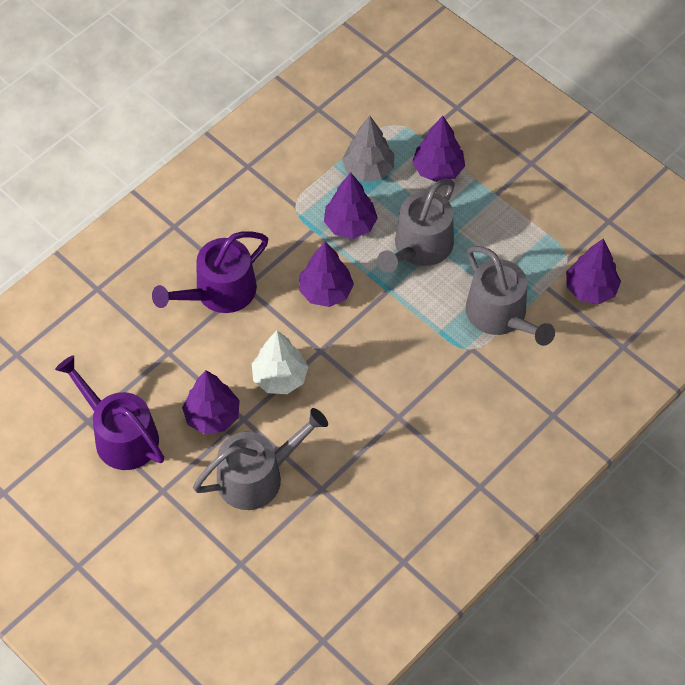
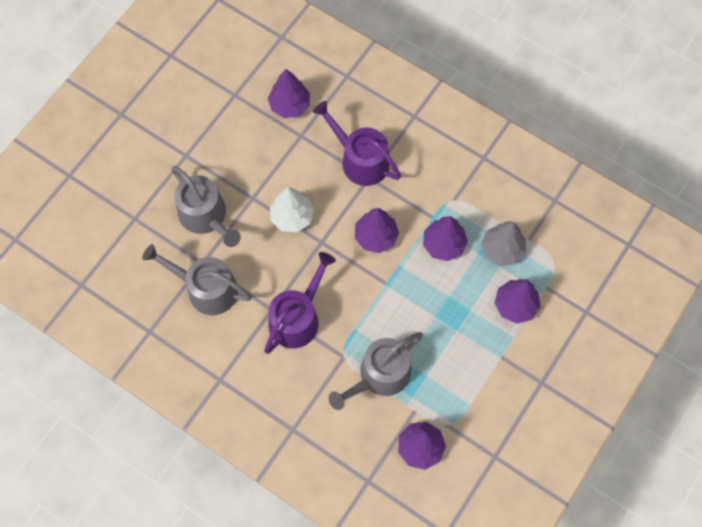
camera: 80 degrees right, 10 degrees up
purple watering can [55,355,164,470] -> purple watering can moved to [264,252,336,354]
purple tree [182,370,240,434] -> purple tree moved to [268,69,310,118]
grey watering can [377,179,455,273] -> grey watering can moved to [142,244,252,315]

